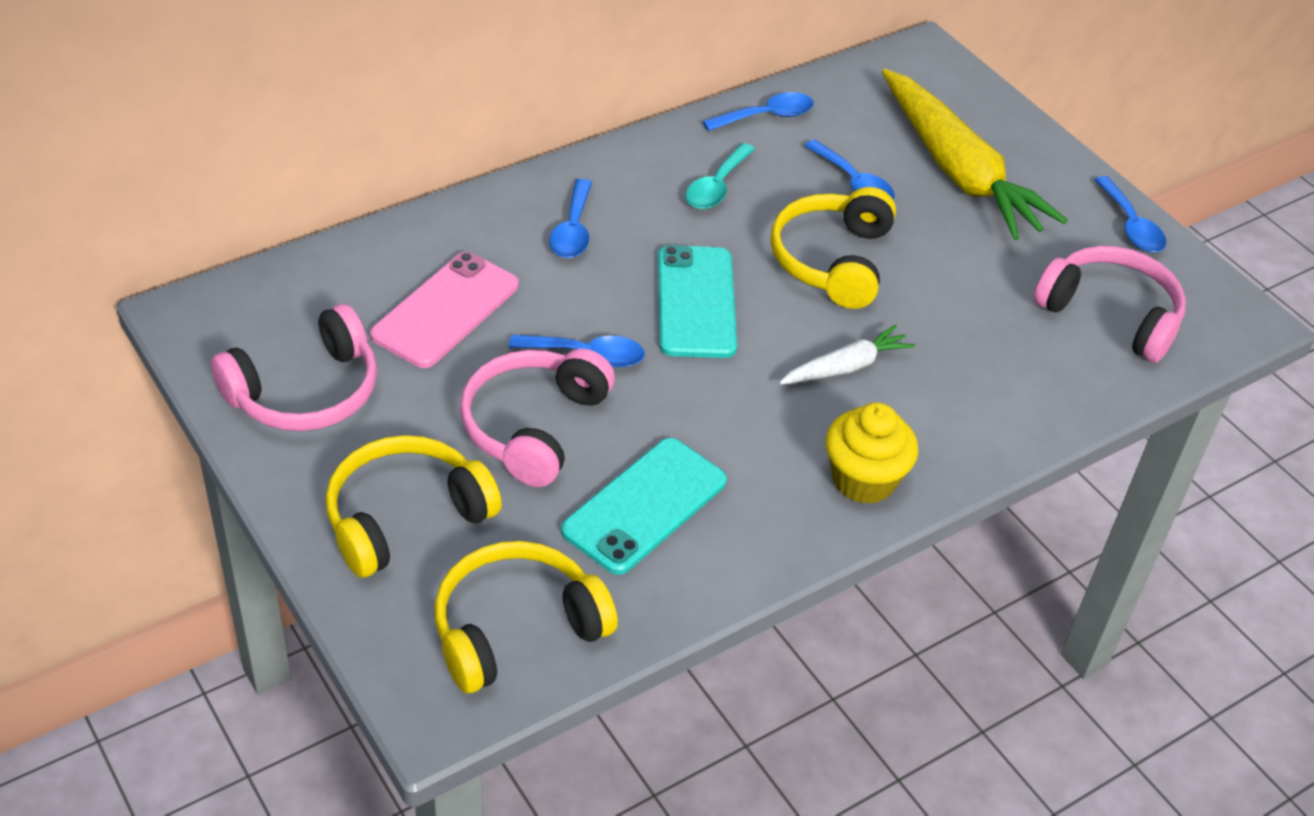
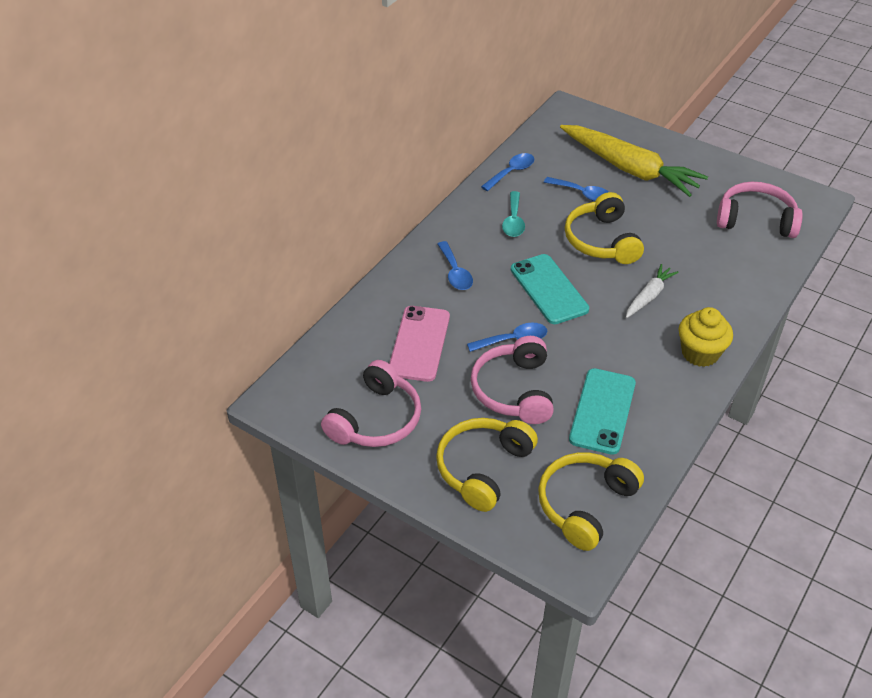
camera: 20 degrees left, 0 degrees up
blue spoon [1094,176,1167,252] -> none

